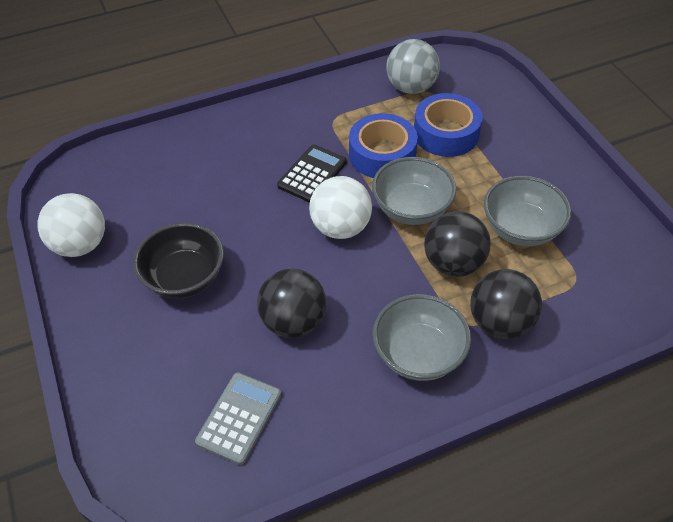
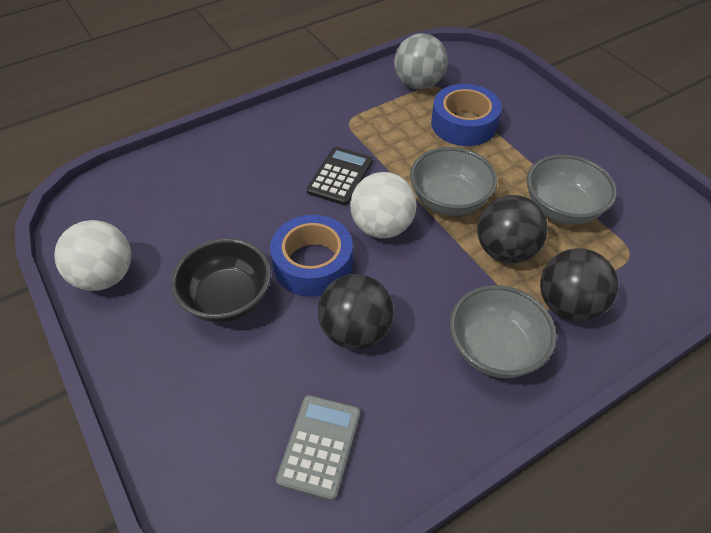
camera: 10 degrees left, 0 degrees up
blue tape [349,113,418,178] -> blue tape moved to [270,215,353,297]

